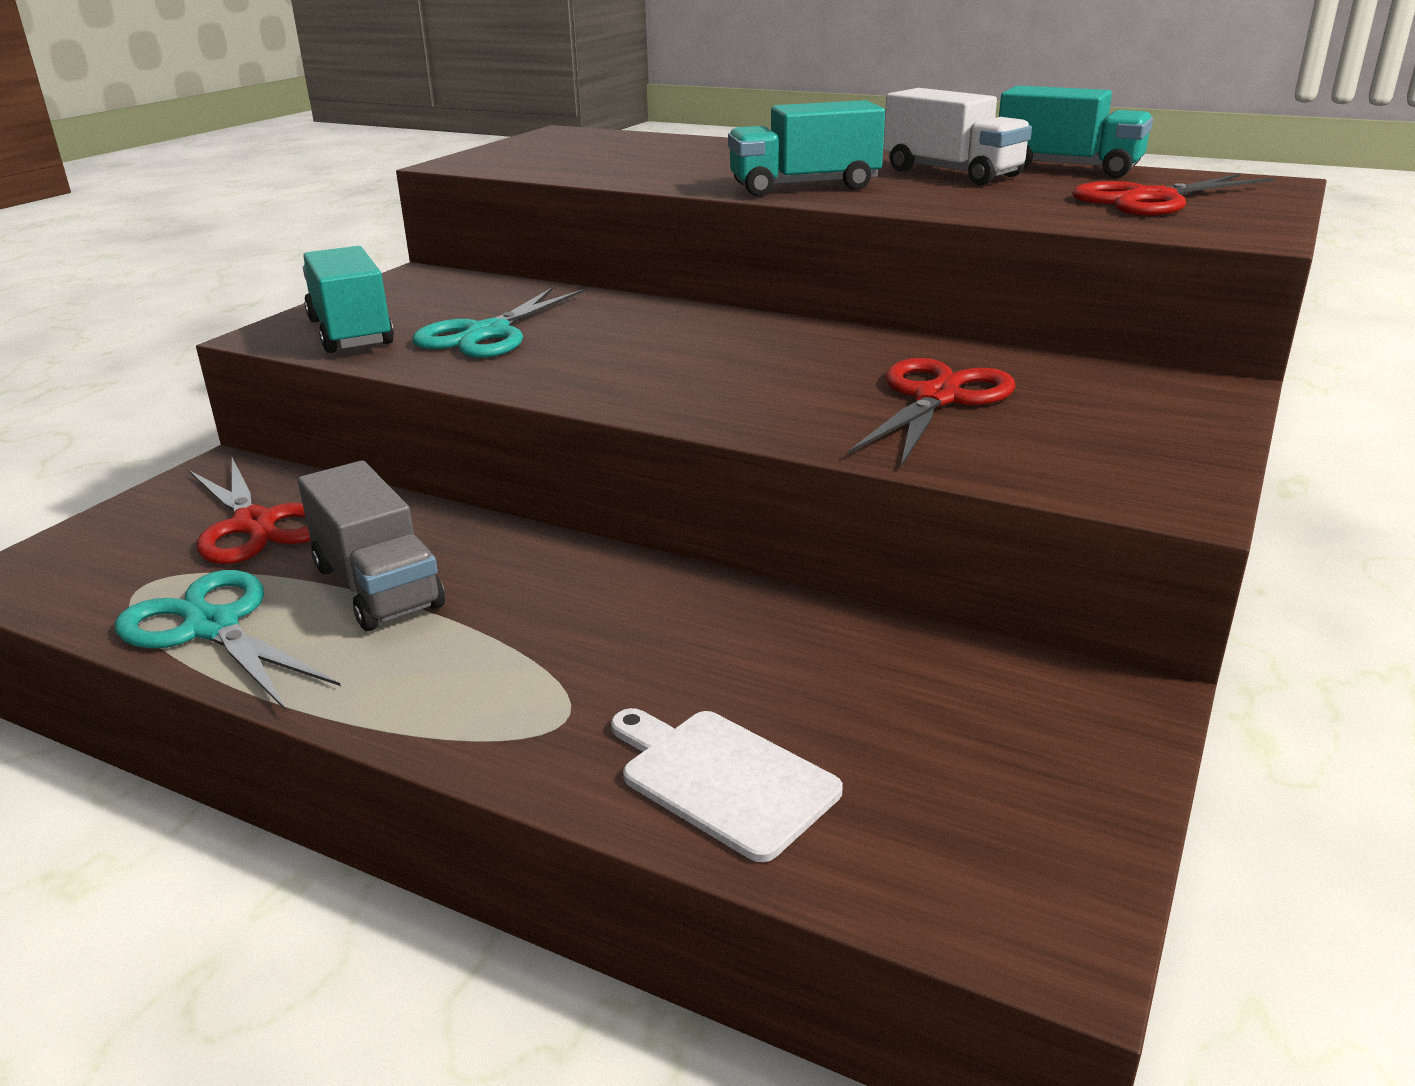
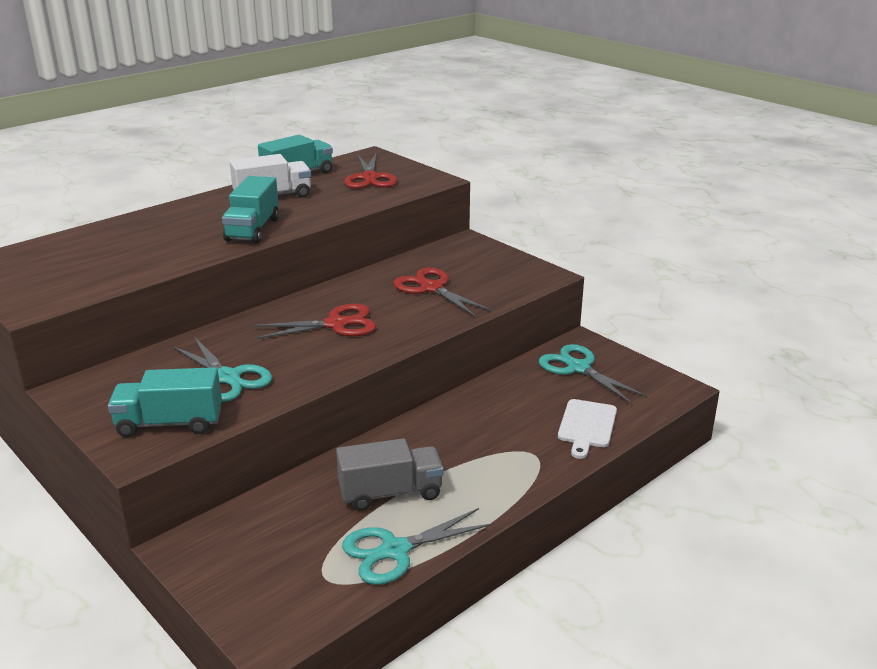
camera: 70 degrees left, 0 degrees up
red scissors [189,458,311,564] -> red scissors moved to [251,304,376,339]
white cutting board [611,708,843,862] -> white cutting board turned 45 degrees counterclockwise [558,399,617,459]
none -> turquoise scissors [539,344,648,404]

